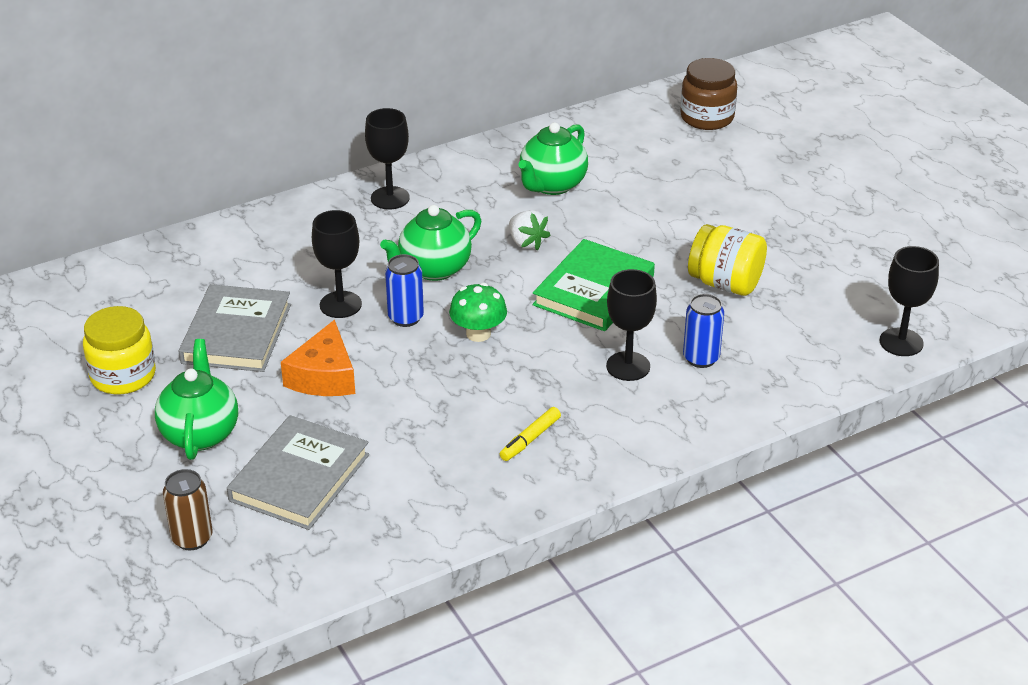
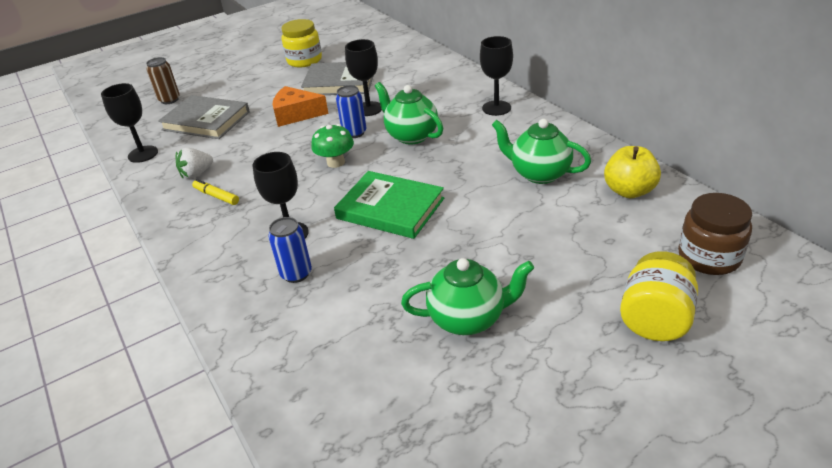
camera: 90 degrees right, 0 degrees up
green teapot [155,339,238,460] -> green teapot moved to [401,258,534,335]
white strawberry [509,210,550,251] -> white strawberry moved to [176,148,213,179]
yellow jar [688,224,767,296] -> yellow jar moved to [620,251,698,341]
black goblet [880,246,939,356] -> black goblet moved to [101,83,158,163]
none -> yellow apple [604,146,661,198]

